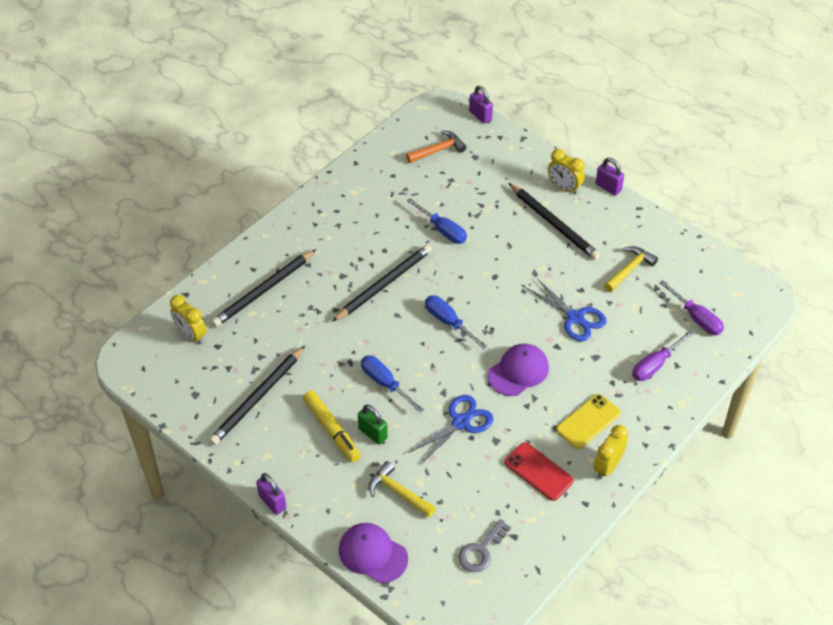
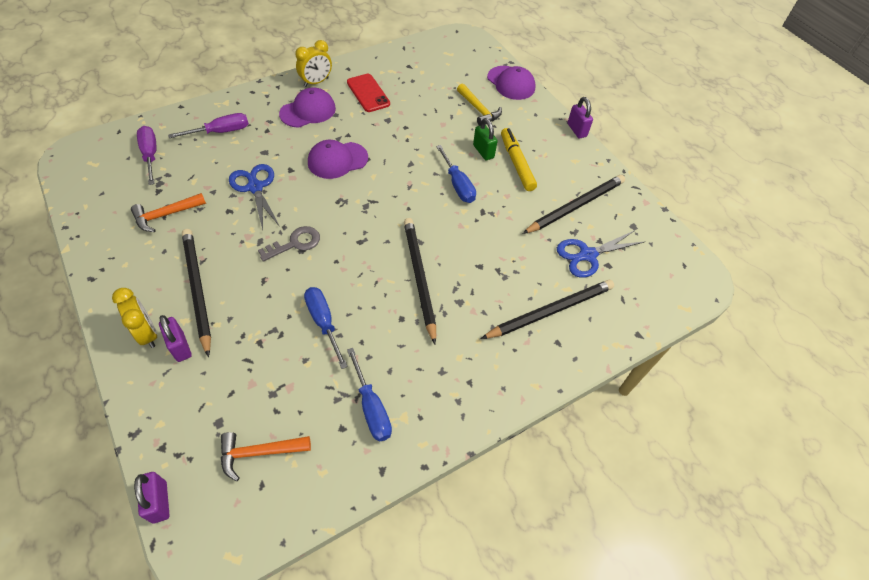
camera: 165 degrees left, 5 degrees up
yellow clock [170,295,207,344] -> none
black pencil [332,244,432,322] -> black pencil turned 105 degrees clockwise [404,218,436,344]
blue scissors [408,395,493,465] -> blue scissors moved to [557,230,644,278]
blue screwdriver [425,296,487,349] -> blue screwdriver moved to [347,348,392,442]
grey key [458,519,511,572] -> grey key moved to [258,226,320,262]
yellow phone [556,394,621,449] -> purple cap [279,87,336,128]
purple padlock [595,158,624,195] -> purple padlock moved to [159,315,192,362]
yellow hammer [604,246,658,292] -> orange hammer [131,193,206,232]

